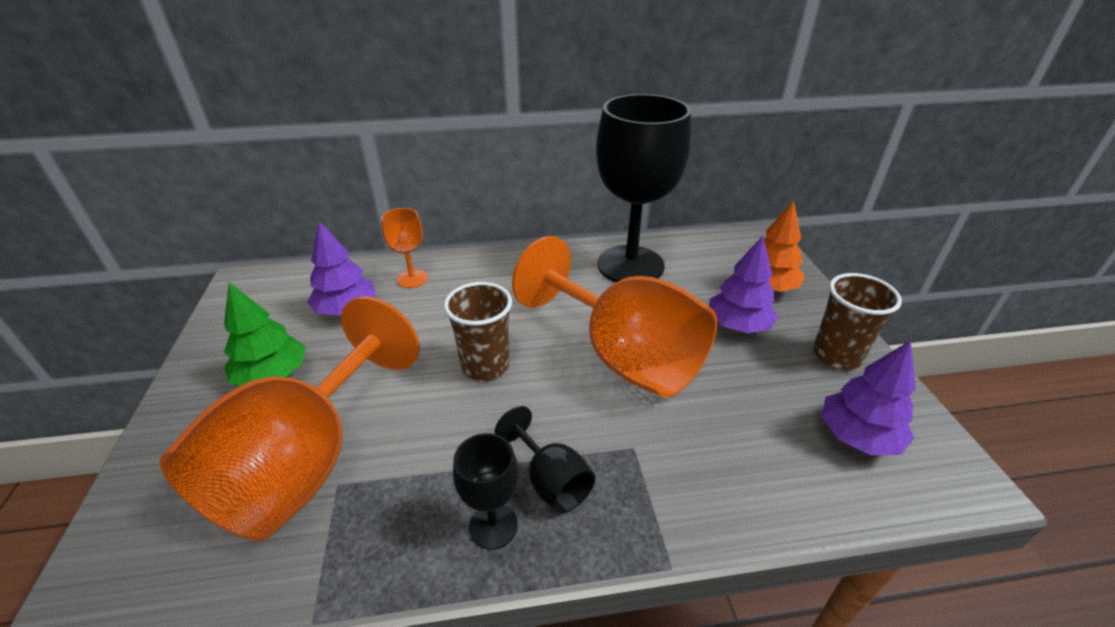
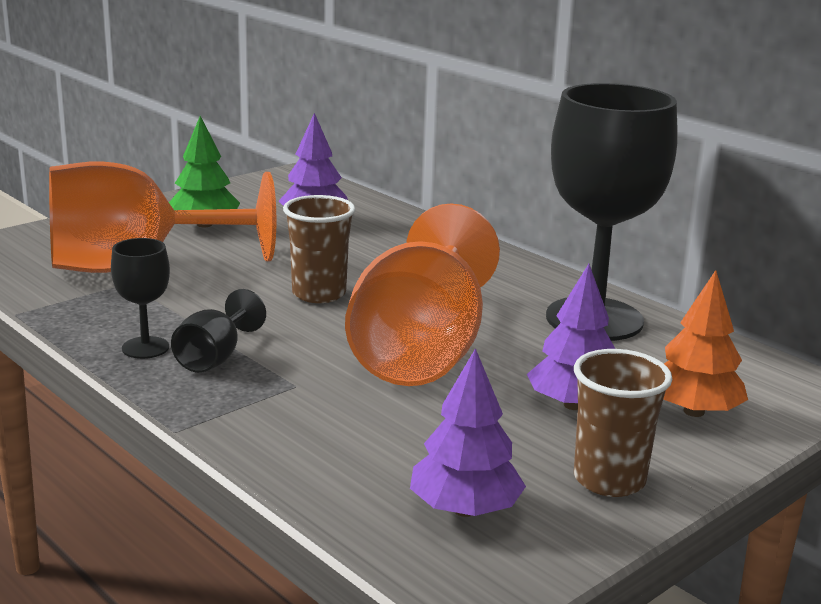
camera: 55 degrees right, 15 degrees down
orange goblet [381,208,428,288] -> none

